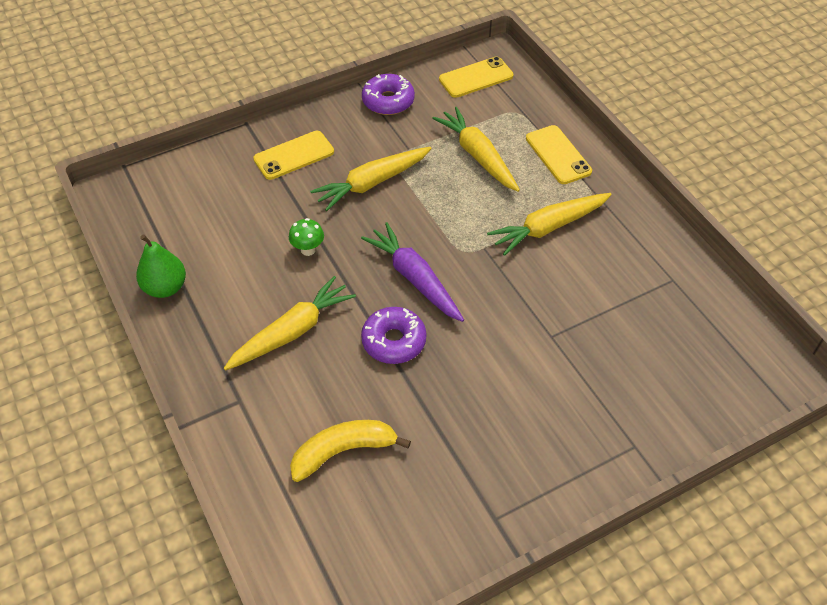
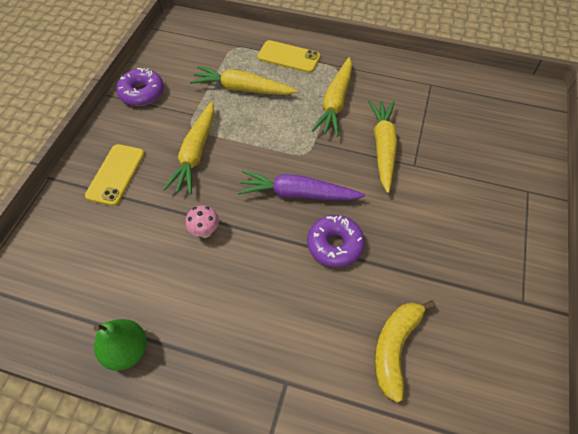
camera: 45 degrees left, 5 degrees up
yellow carrot [224,276,356,371] -> yellow carrot moved to [368,100,397,193]
green mushroom [289,218,324,256] -> pink mushroom [186,205,219,238]
yellow phone [439,57,514,98] -> none

